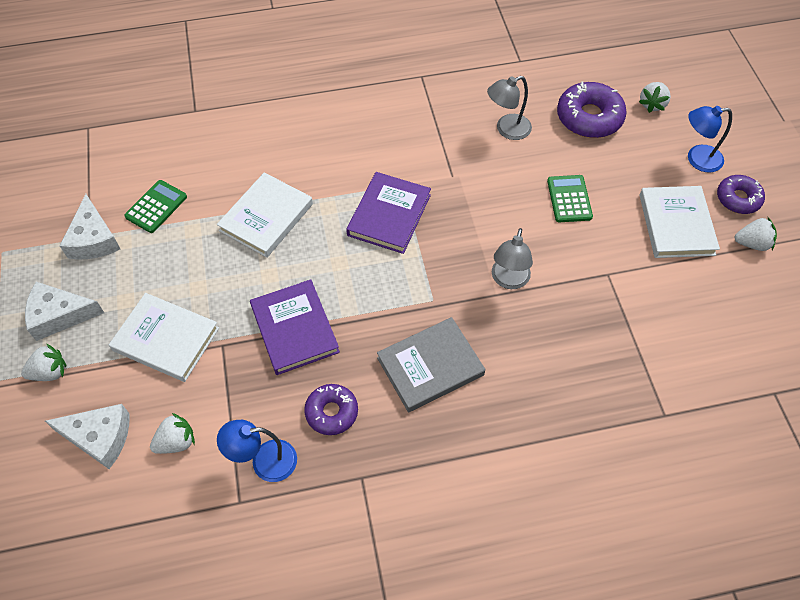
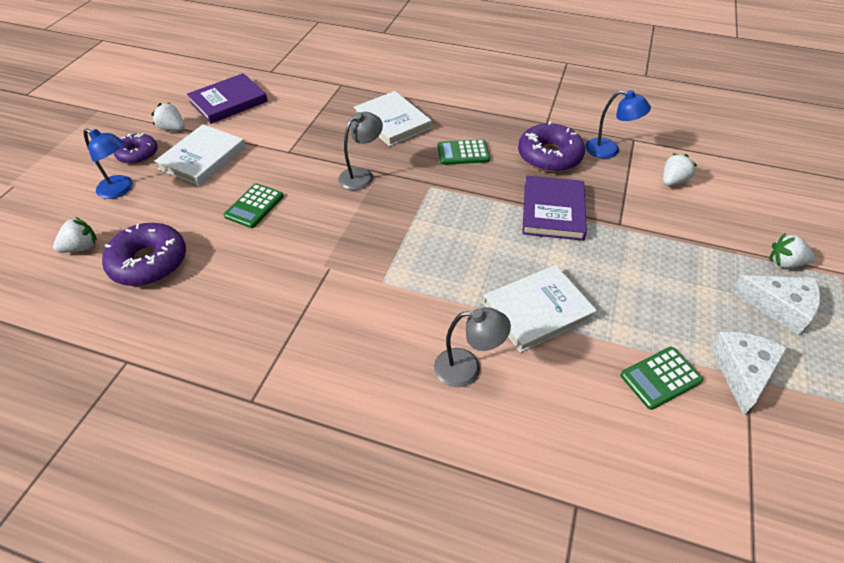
camera: 150 degrees left, 10 degrees down
white cheese [45,404,129,469] -> none
white book [109,293,219,382] -> white book moved to [354,91,432,147]
white strawberry [150,413,195,454] -> white strawberry turned 135 degrees clockwise [663,153,697,186]
purple donut [304,384,358,435] -> purple donut [518,121,585,172], size x1.58
purple book [346,172,431,254] -> purple book moved to [187,73,268,124]
grey book [377,317,485,412] -> green calculator [437,139,490,165]
grey lamp [487,76,532,140] -> grey lamp moved to [434,307,511,387]

